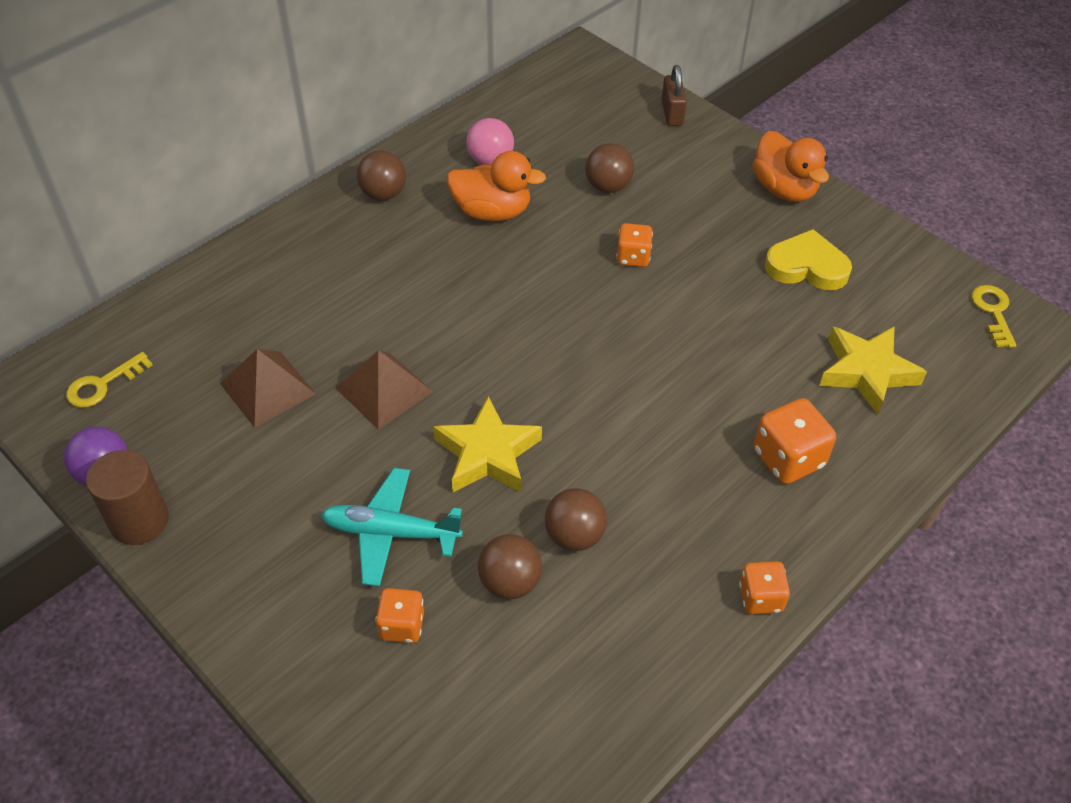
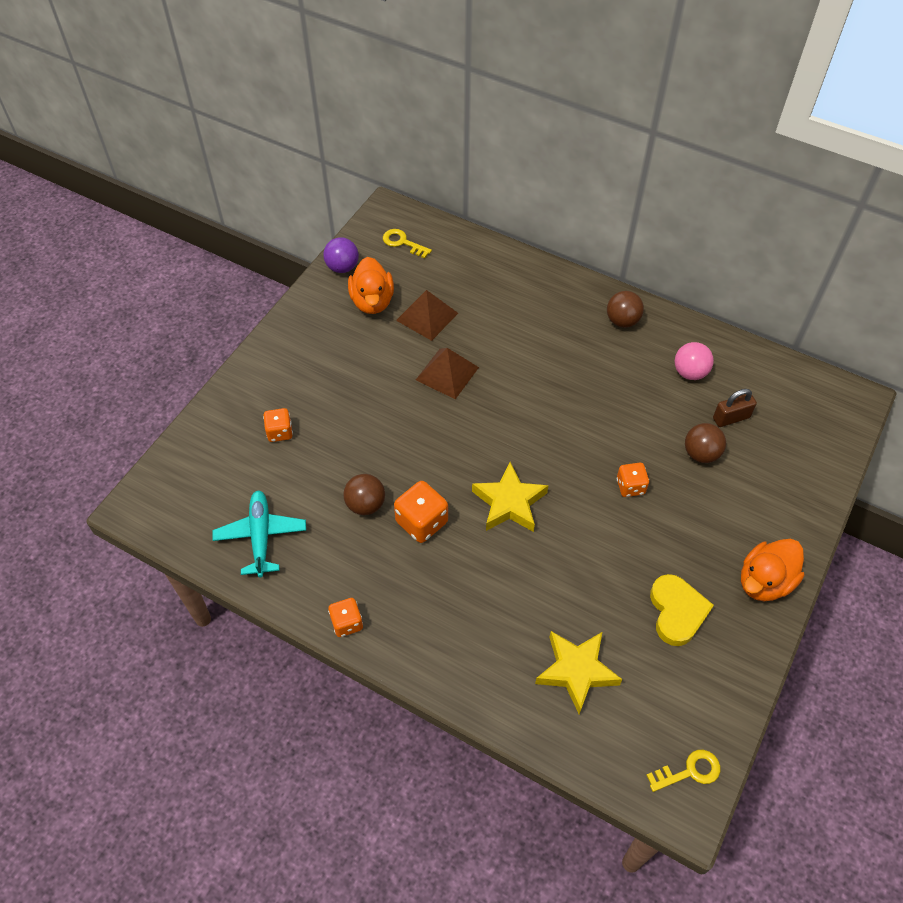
camera: 75 degrees right, 5 degrees up
brown cylinder [86,450,169,545] -> none
turquoise plane [321,468,463,587] -> turquoise plane moved to [212,490,306,577]
yellow star [433,396,542,492] -> yellow star moved to [472,462,548,532]
orange duck [447,151,546,221] -> orange duck moved to [348,257,394,314]
brown ball [478,534,542,599] -> none
brown padlock [662,65,687,126] -> brown padlock moved to [713,389,757,427]
orange dice [753,398,836,484] -> orange dice moved to [394,481,448,543]

